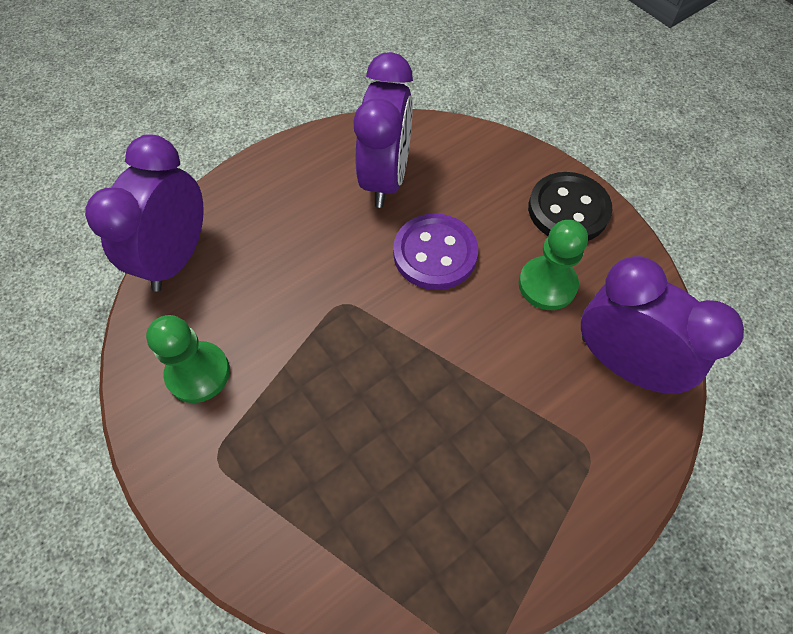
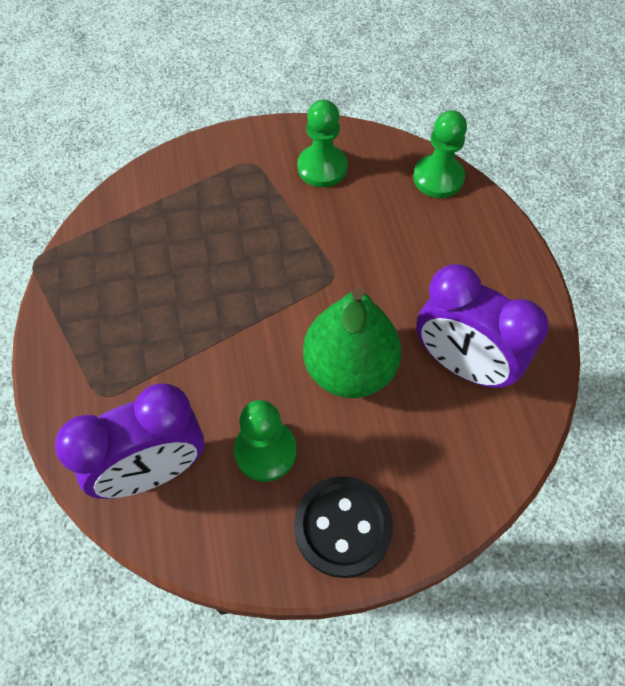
camera: 115 degrees right, 0 degrees up
purple clock [85,134,204,292] -> green pawn [413,110,467,198]
purple button [393,214,478,290] -> green pear [303,288,402,398]

